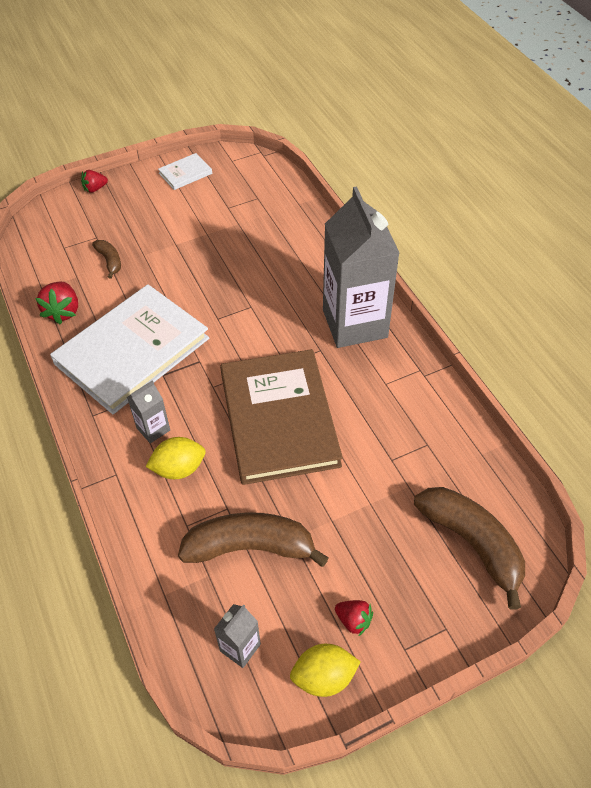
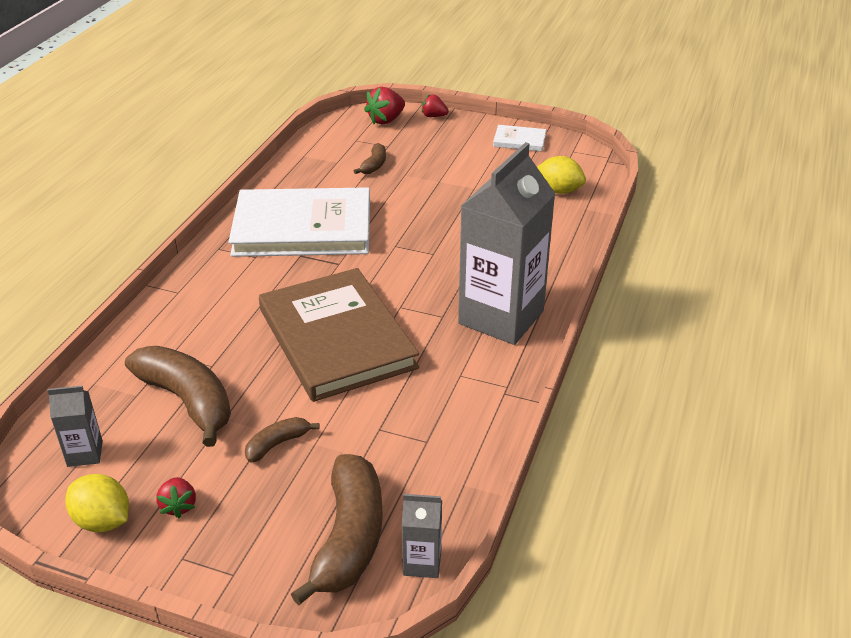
camera: 45 degrees right, 15 degrees down
red strawberry [35,282,78,324] -> red strawberry moved to [364,87,405,125]
grey carton [127,380,170,443] -> grey carton moved to [402,494,442,578]
yellow lemon [145,437,206,479] -> yellow lemon moved to [537,156,586,194]
brown book [220,349,343,485] -> brown book turned 60 degrees counterclockwise [259,268,419,402]
none -> brown banana [245,417,319,462]

